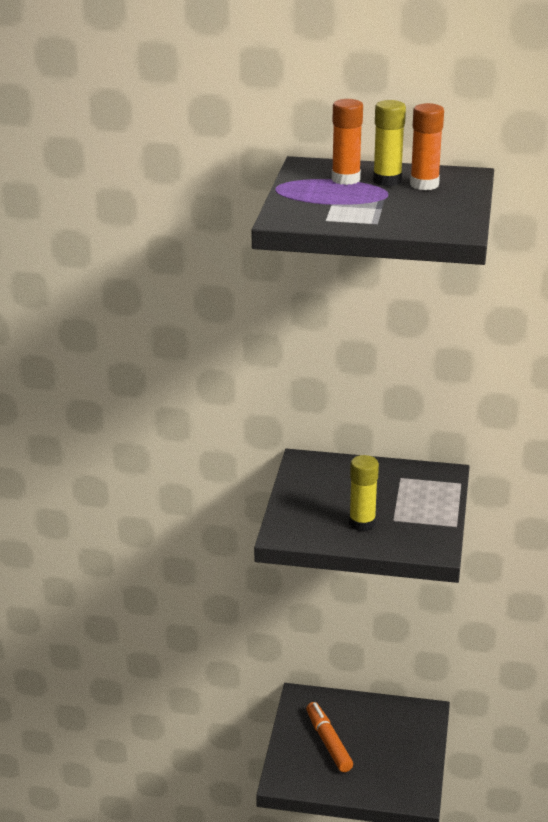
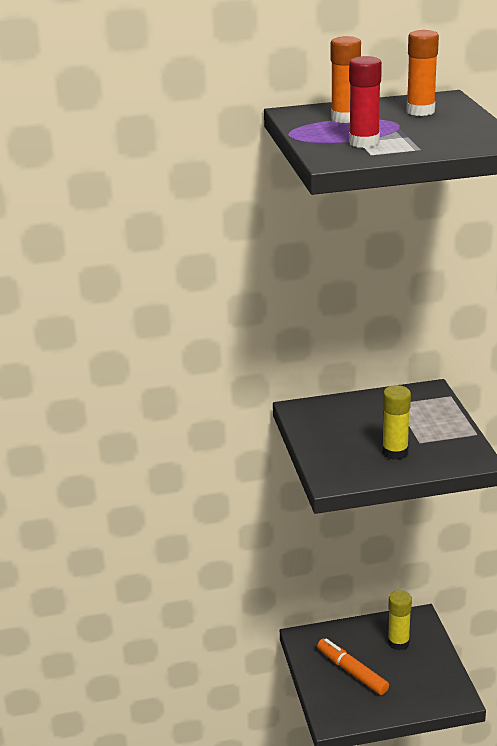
camera: 20 degrees left, 0 degrees up
yellow glue stick [373,100,406,186] -> yellow glue stick moved to [388,590,412,650]
none -> red glue stick [349,56,382,148]

